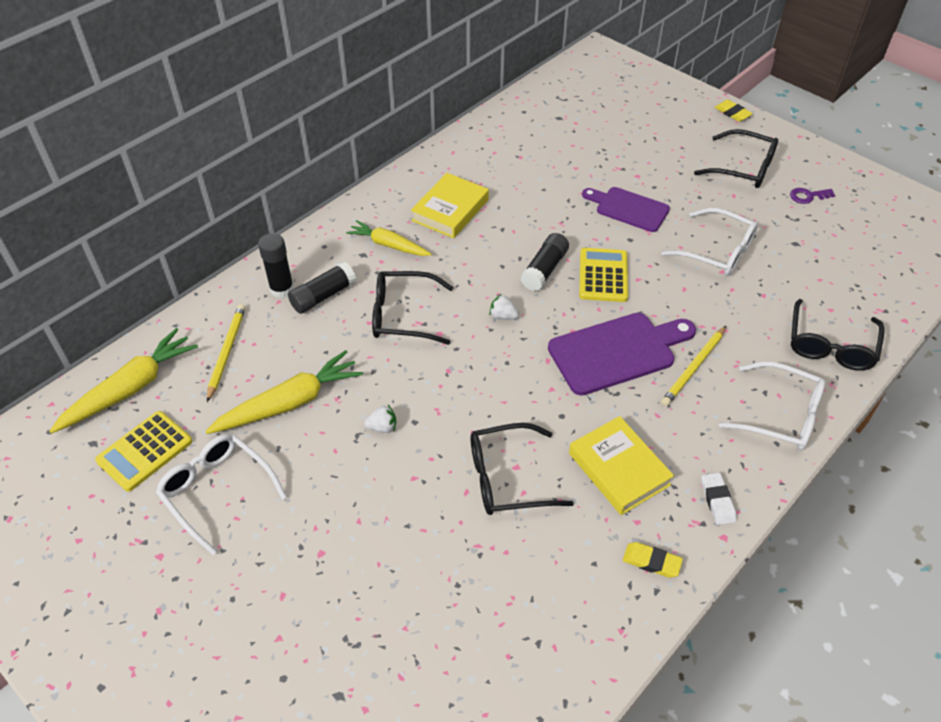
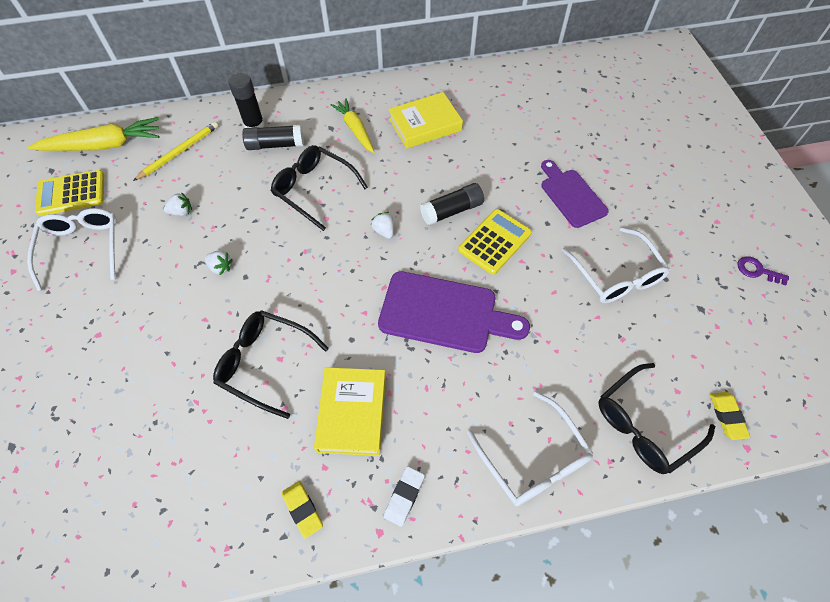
camera: 35 degrees right, 10 degrees up
yellow carrot [205,350,363,434] -> white strawberry [164,192,192,216]
yellow pencil [661,326,726,406] -> none
black glasses [694,129,778,188] -> none
yellow eraser [715,100,753,122] -> yellow eraser moved to [710,392,750,440]

